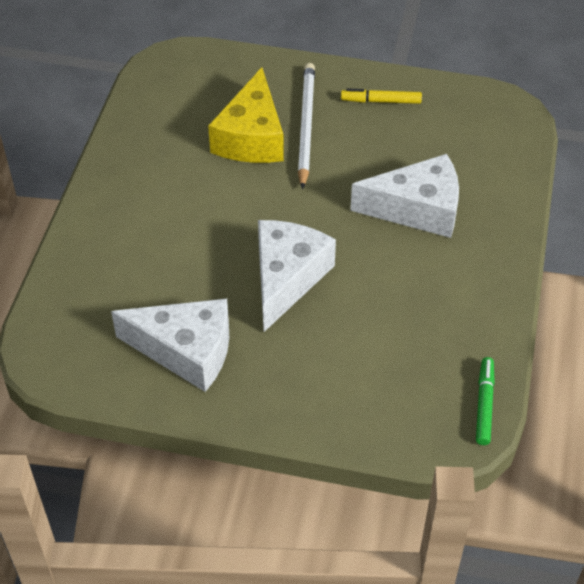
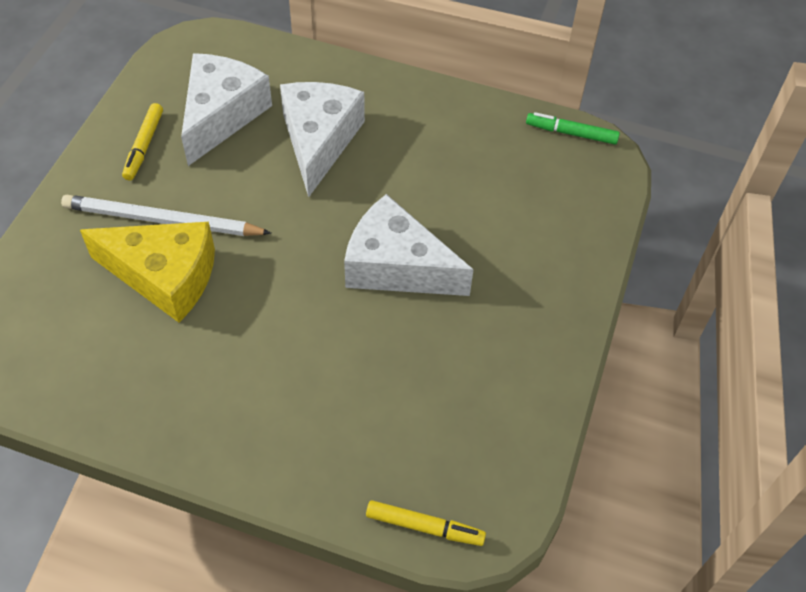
camera: 85 degrees left, 5 degrees up
white cheese [111,299,229,392] -> white cheese moved to [181,53,272,166]
none -> yellow marker [366,500,486,546]

